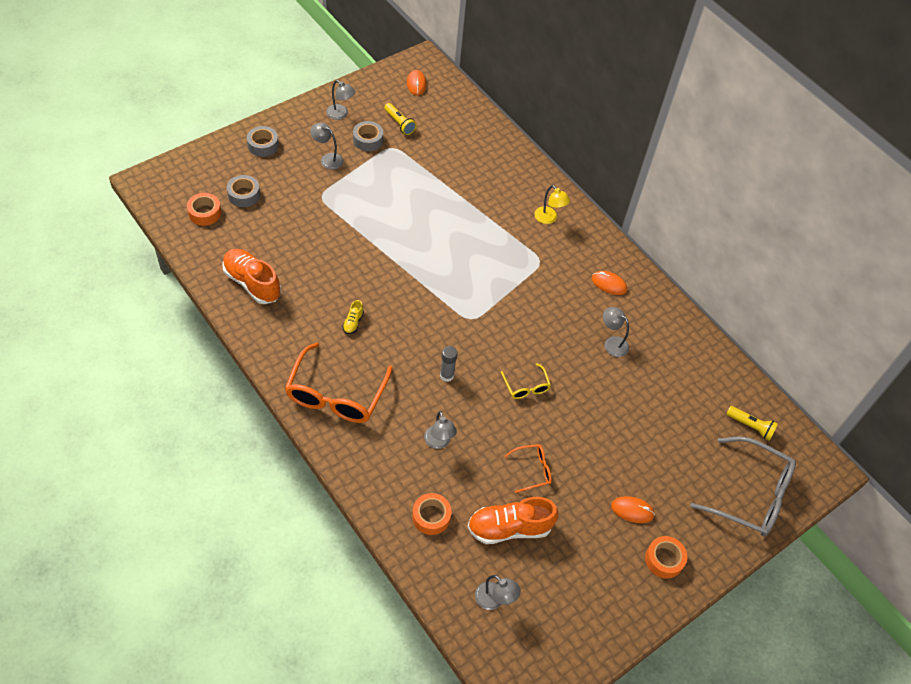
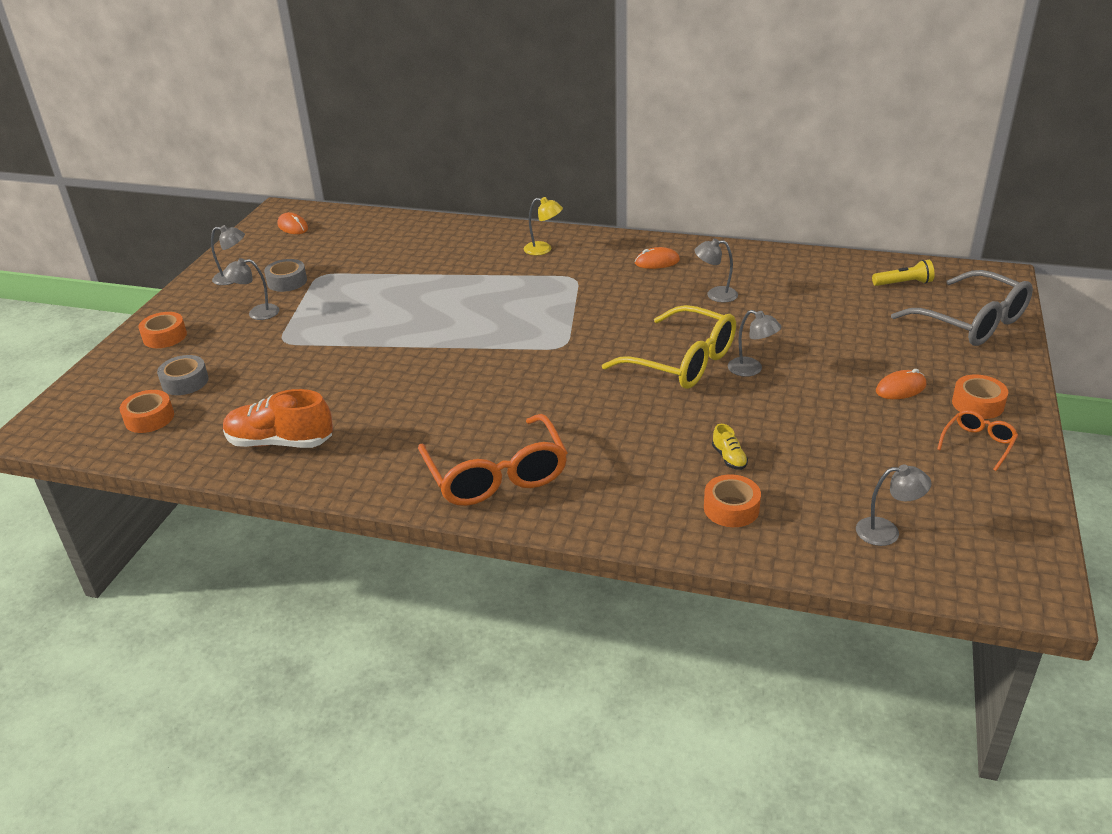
camera: 30 degrees left, 20 degrees down
grey tape [247,126,279,157] -> orange tape [138,312,187,348]
yellow shoe [343,300,364,334] -> yellow shoe moved to [712,424,748,470]
yellow flashlight [384,103,417,135] -> none
grey lamp [424,411,457,449] -> grey lamp moved to [728,310,782,377]
grey glue stick [440,346,458,382] -> none
orange shoe [467,497,558,544] -> none
yellow glasses [501,363,551,399] -> yellow glasses [602,305,736,389], size x2.09
orange glasses [505,444,552,493] -> orange glasses moved to [937,410,1018,471]
grey glasses [690,436,796,537] -> grey glasses turned 60 degrees clockwise [891,270,1033,346]

